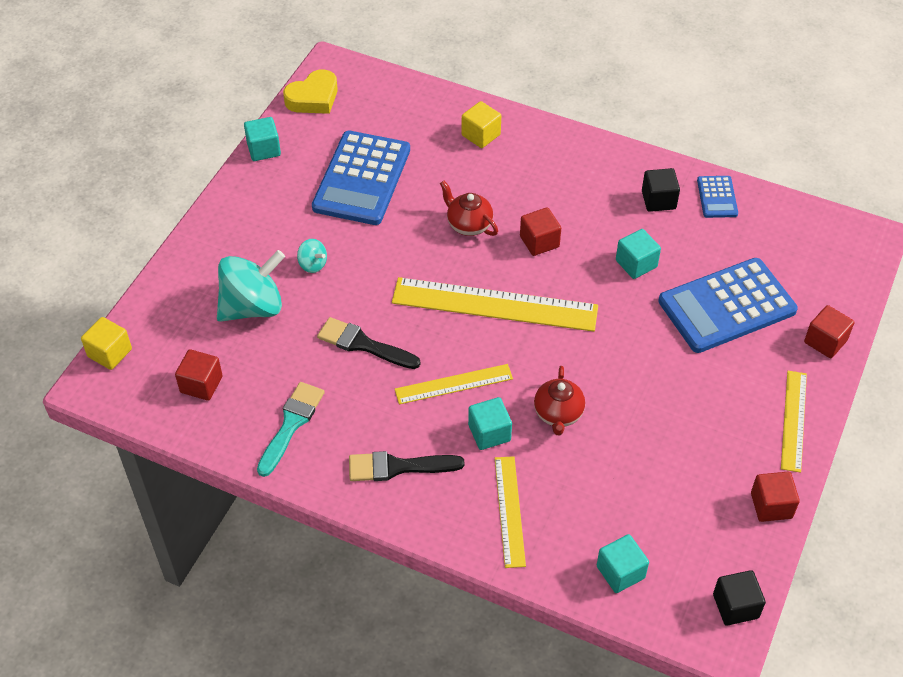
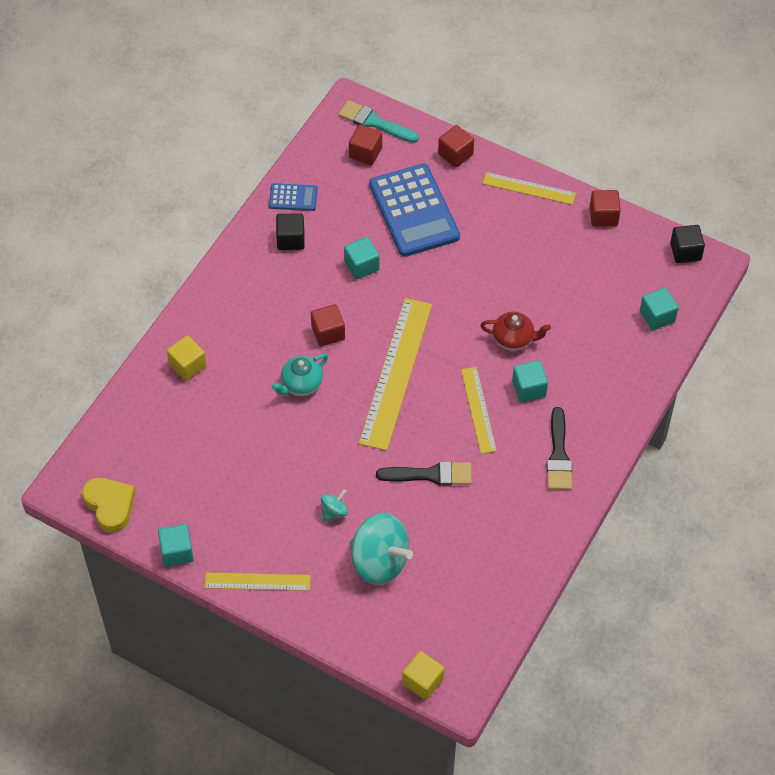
camera: 85 degrees left, 5 degrees up
red cube [175,349,223,401] -> red cube moved to [349,125,382,165]
turquoise spinning top [217,250,285,322] -> turquoise spinning top turned 150 degrees clockwise [350,513,413,585]
turquoise brush [257,382,325,477] -> turquoise brush moved to [338,100,419,143]
blue calculator [312,131,410,225] -> none
black brush [317,317,420,369] -> black brush turned 120 degrees counterclockwise [376,461,472,486]
red teapot [440,181,498,236] -> turquoise teapot [271,354,328,396]
yellow ruler [495,456,526,568] -> yellow ruler moved to [204,573,311,591]

